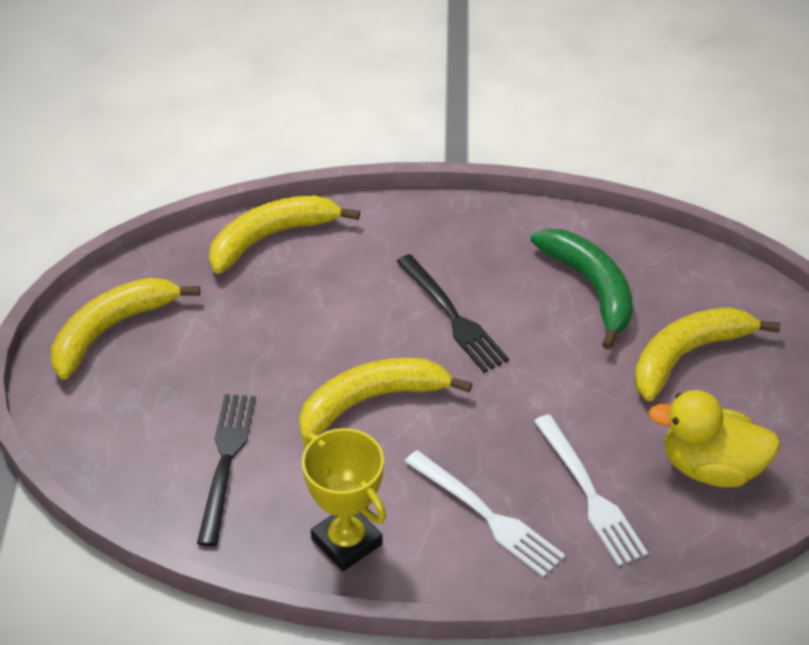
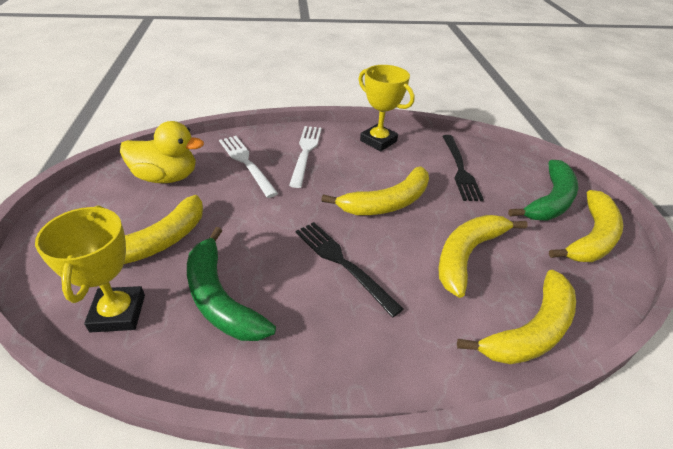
camera: 170 degrees right, 5 degrees down
white fork [405,450,565,577] -> white fork turned 60 degrees clockwise [289,126,322,188]
none -> yellow trophy [35,205,145,332]
none -> yellow banana [438,215,528,298]
none -> green banana [508,160,578,221]

